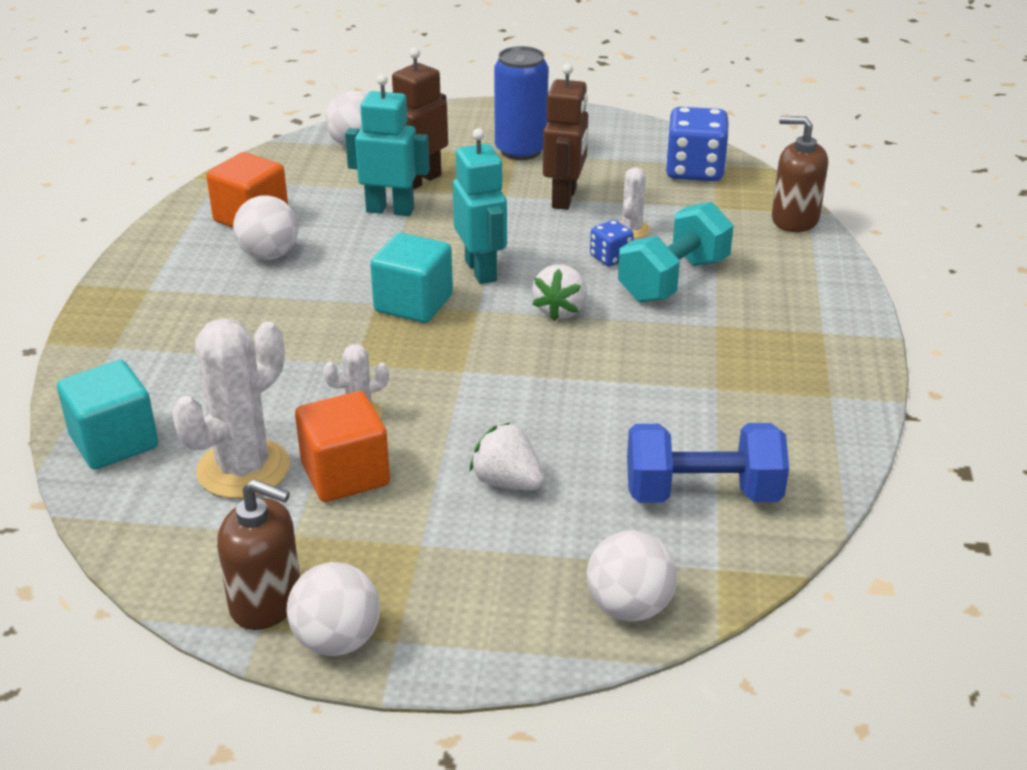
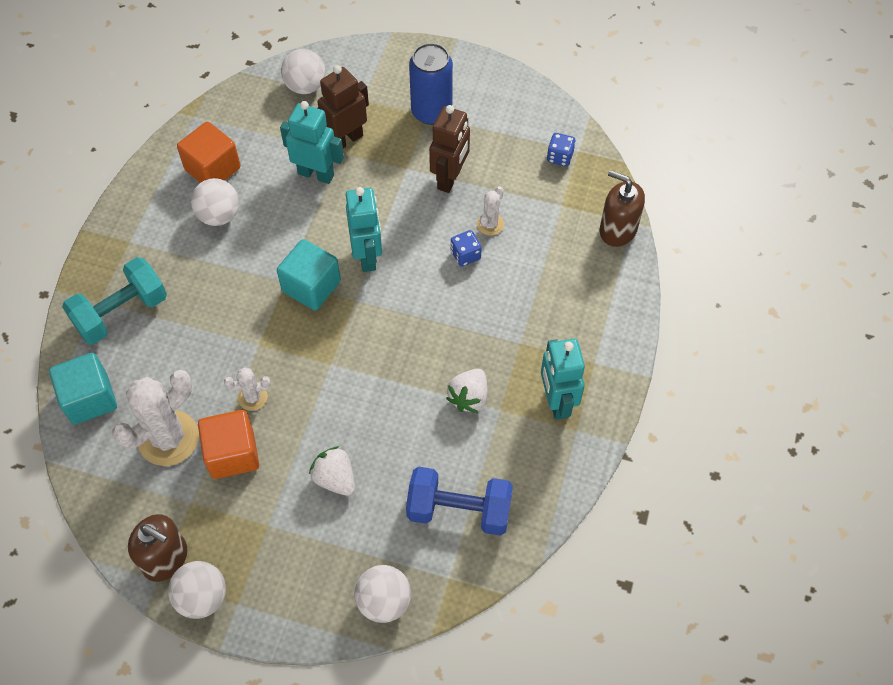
camera: 10 degrees right, 25 degrees up
white strawberry [532,265,587,321] -> white strawberry moved to [446,369,487,413]
turquoise dumbbell [618,202,734,303] -> turquoise dumbbell moved to [62,257,167,344]
blue dice [665,107,729,181] -> blue dice [547,133,575,167], size x0.52
none -> turquoise robot [541,339,585,420]

